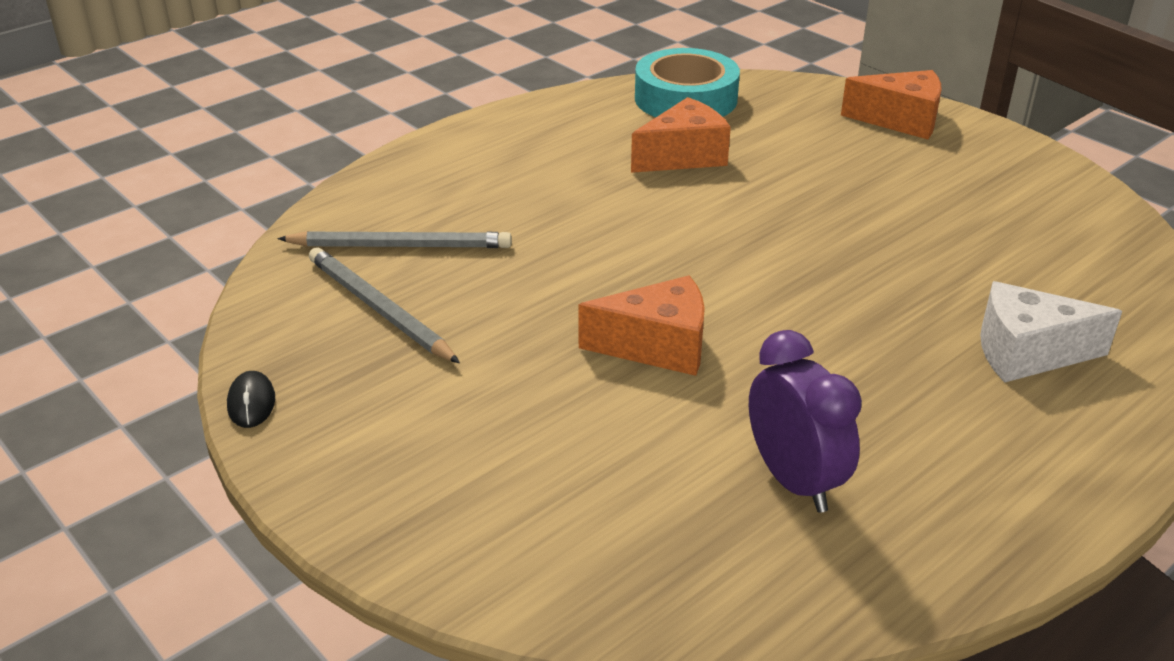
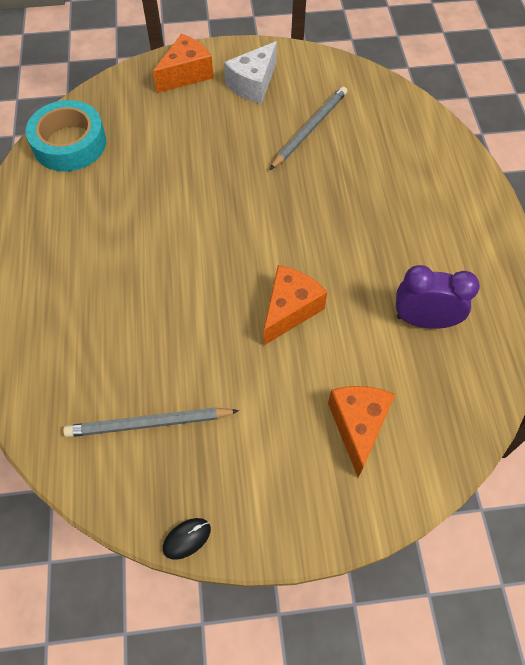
camera: 55 degrees left, 25 degrees up
black mouse [227,371,275,428] -> black mouse turned 60 degrees counterclockwise [163,518,211,560]
grey pencil [277,231,512,248] -> grey pencil moved to [270,86,348,170]
orange cheese [631,97,731,173] -> orange cheese moved to [328,386,395,477]
white cheese [980,281,1122,383] -> white cheese moved to [224,41,277,104]

